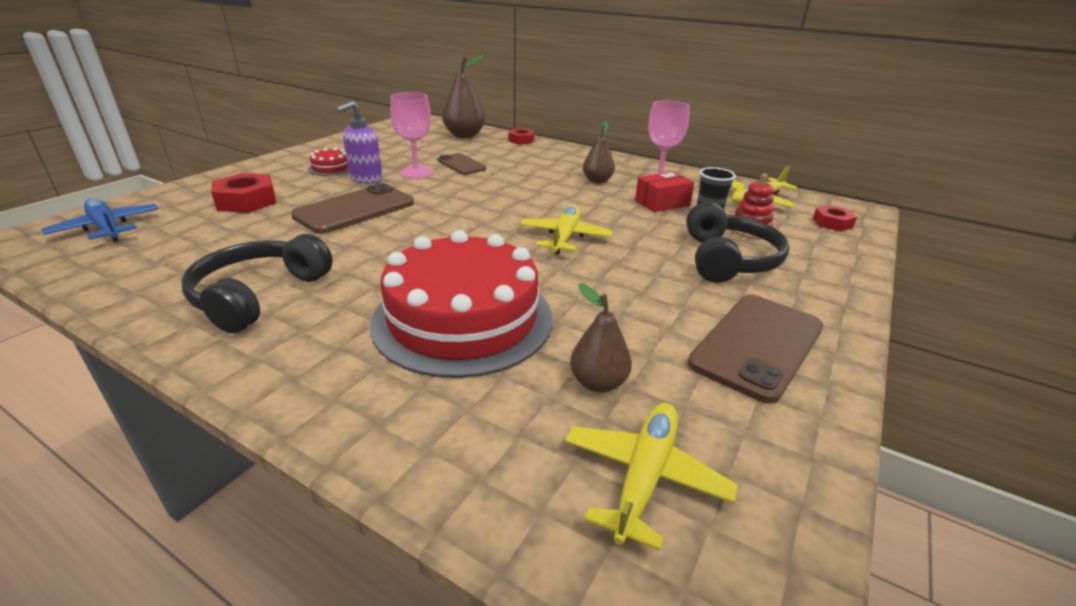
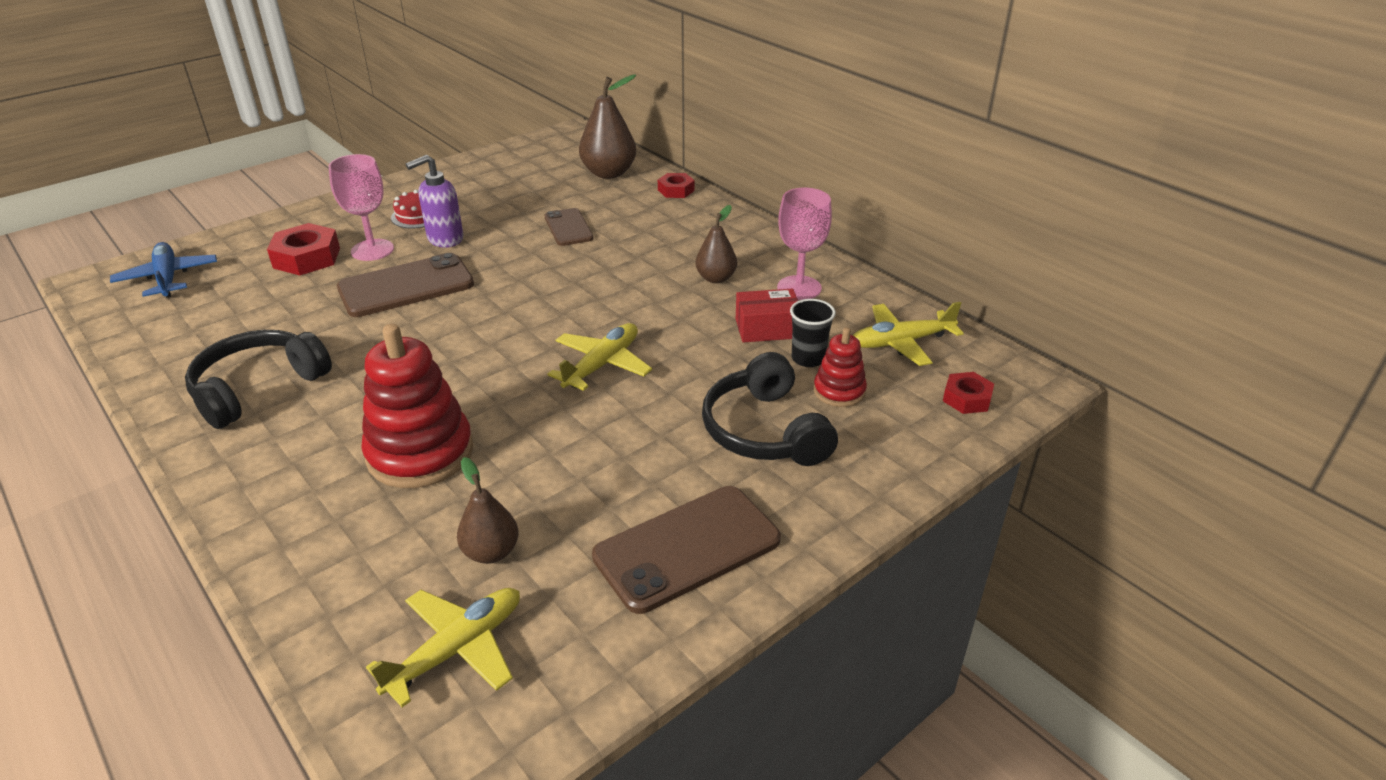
camera: 20 degrees right, 5 degrees up
red cake [370,230,553,378] -> red stacking toy [361,324,473,488]
pink goblet [390,92,433,179] -> pink goblet moved to [329,154,394,261]
black headphones [686,202,790,283] -> black headphones turned 135 degrees clockwise [702,352,838,466]

